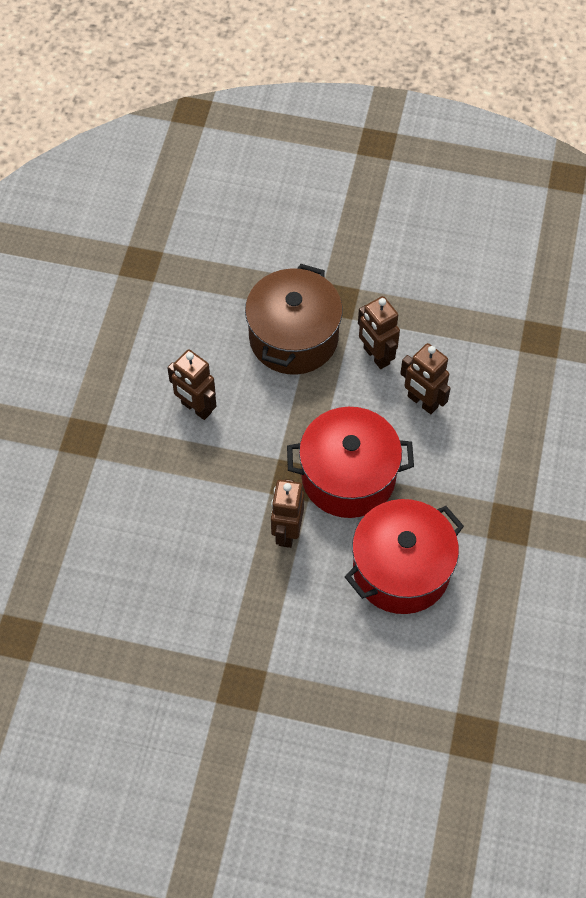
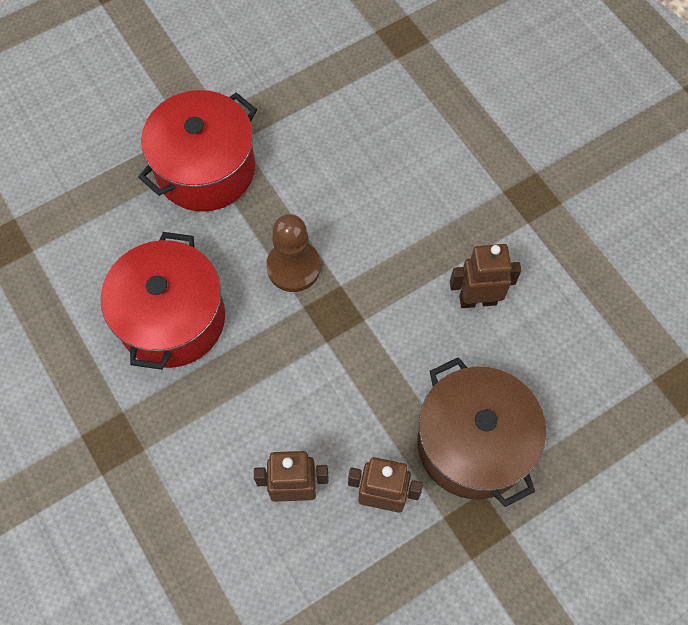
camera: 135 degrees right, 5 degrees up
brown robot [271,479,304,548] -> brown pawn [266,214,321,292]
red pot [287,407,414,518] -> red pot moved to [138,90,257,212]

